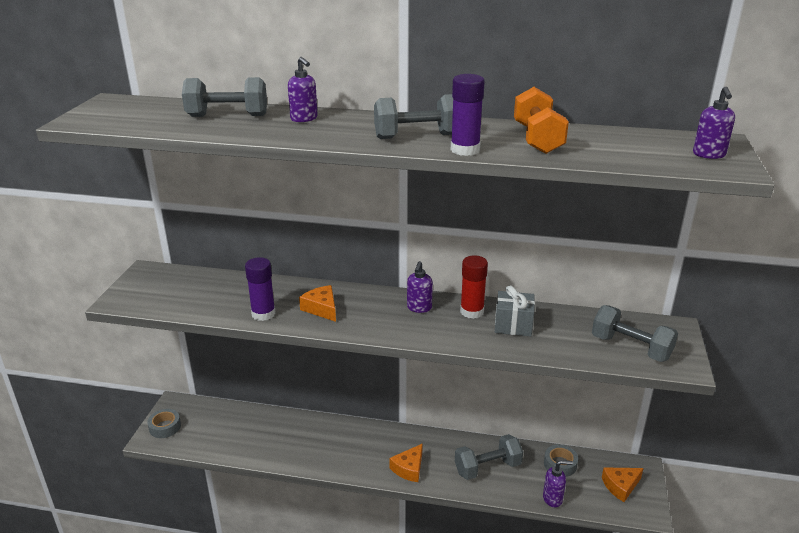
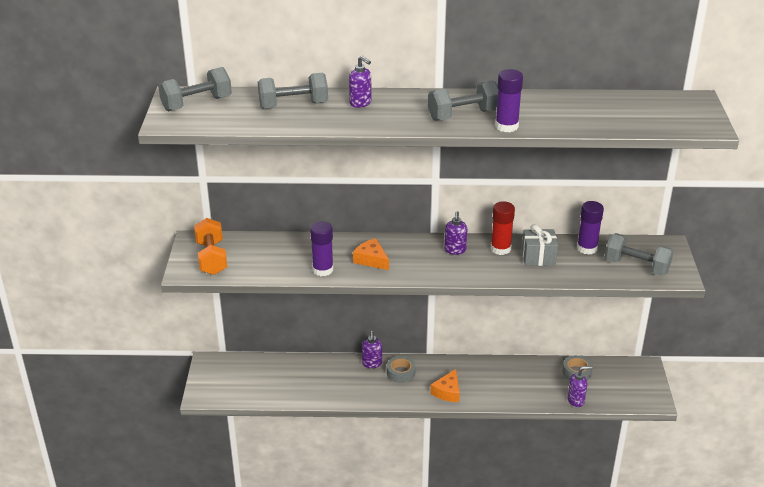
camera: 10 degrees left, 5 degrees up
grey tape [147,409,181,438] -> grey tape moved to [387,356,416,383]
grey dumbbell [455,434,523,480] -> grey dumbbell moved to [158,67,232,112]
orange dumbbell [514,87,569,154] -> orange dumbbell moved to [194,218,227,275]
orange cheese [602,467,644,502] -> none
purple soap dispenser [693,87,735,159] -> purple soap dispenser moved to [362,331,382,368]
none -> purple glue stick [577,201,604,255]

